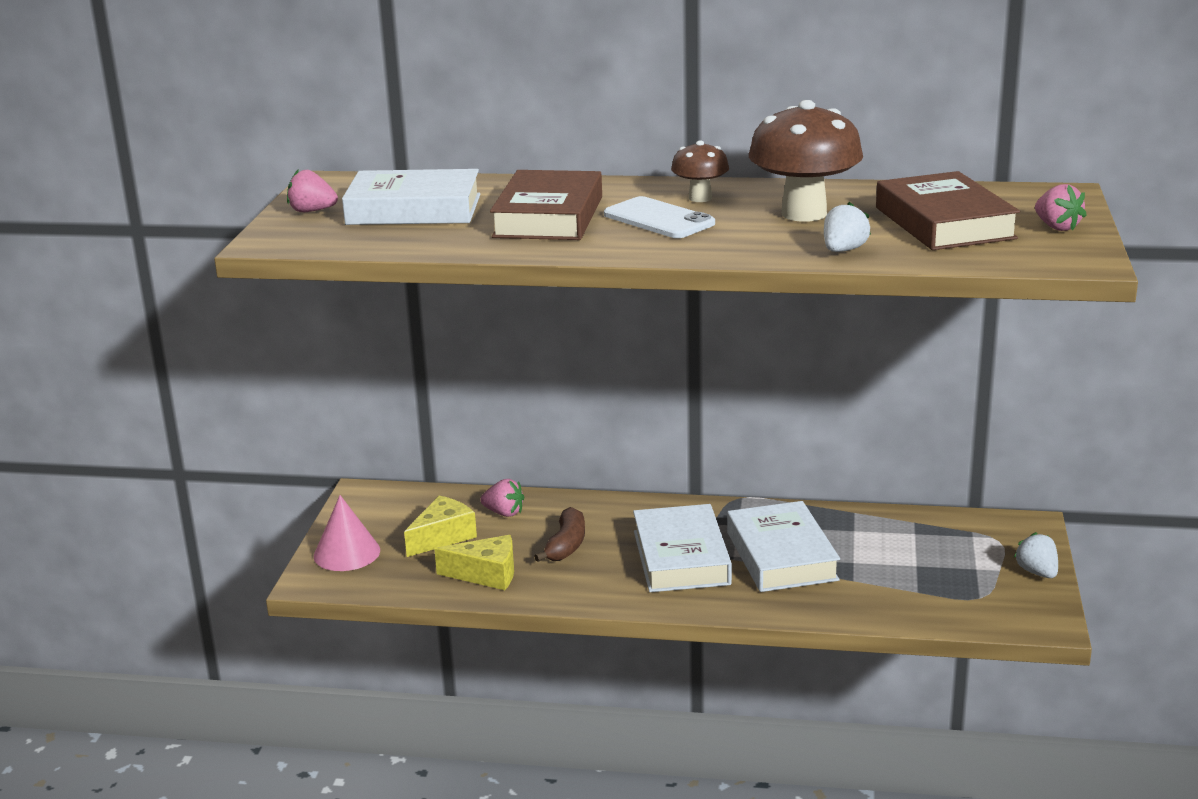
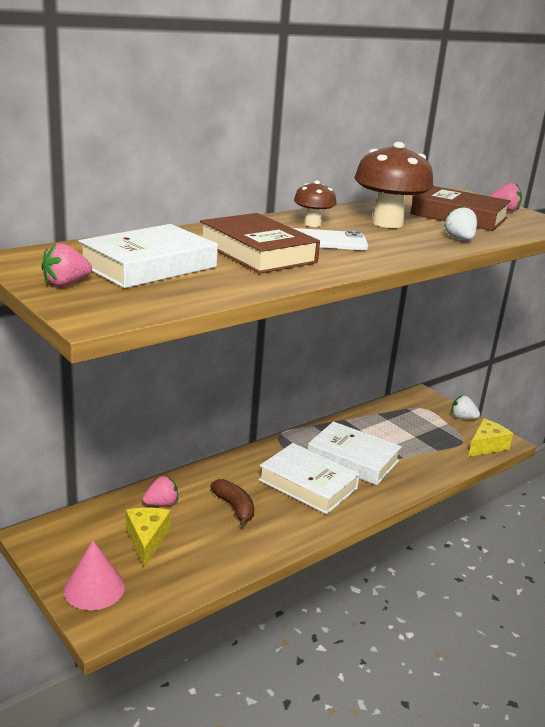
camera: 50 degrees left, 0 degrees up
yellow cheese [434,535,514,590] -> yellow cheese moved to [468,419,513,457]

